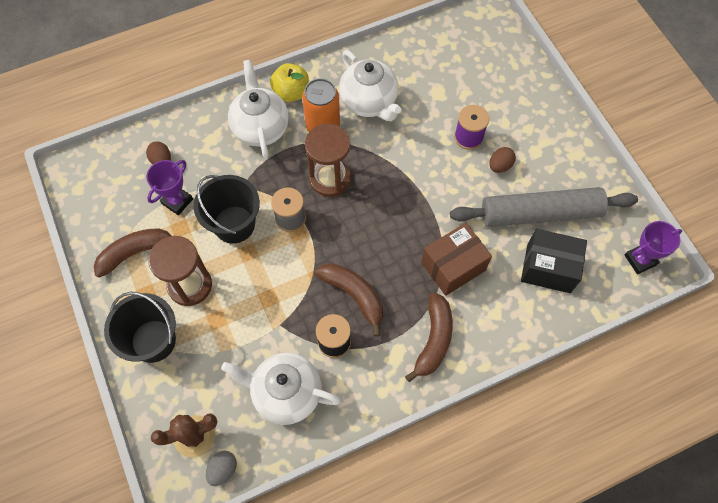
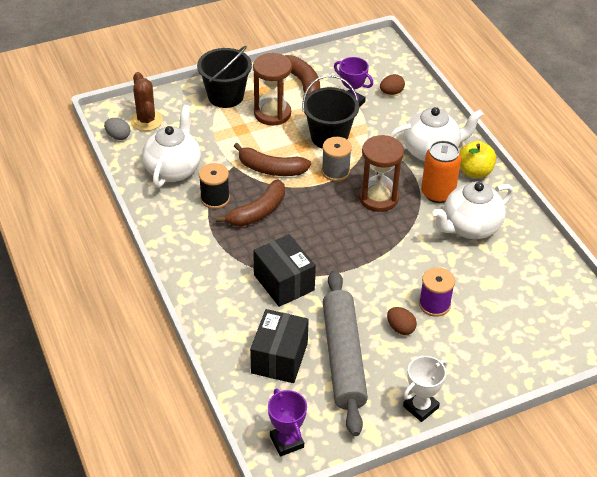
camera: 90 degrees right, 20 degrees down
brown banana [405,292,453,382] -> brown banana moved to [234,143,311,176]
brown box [421,223,492,296] -> black box [253,234,316,307]
none -> white trophy [403,356,447,422]

